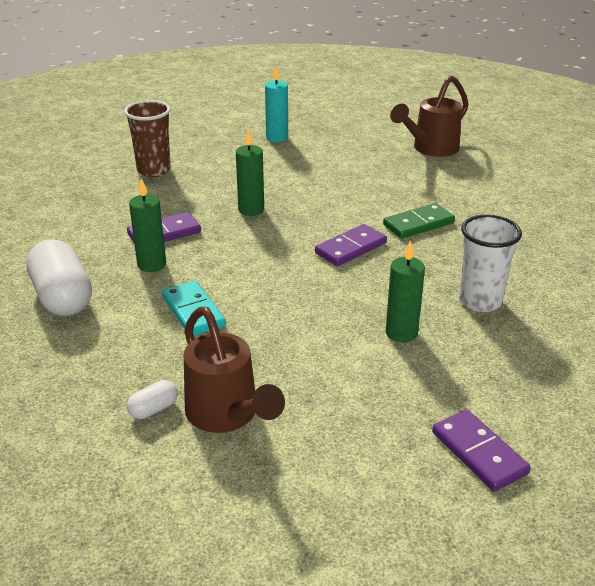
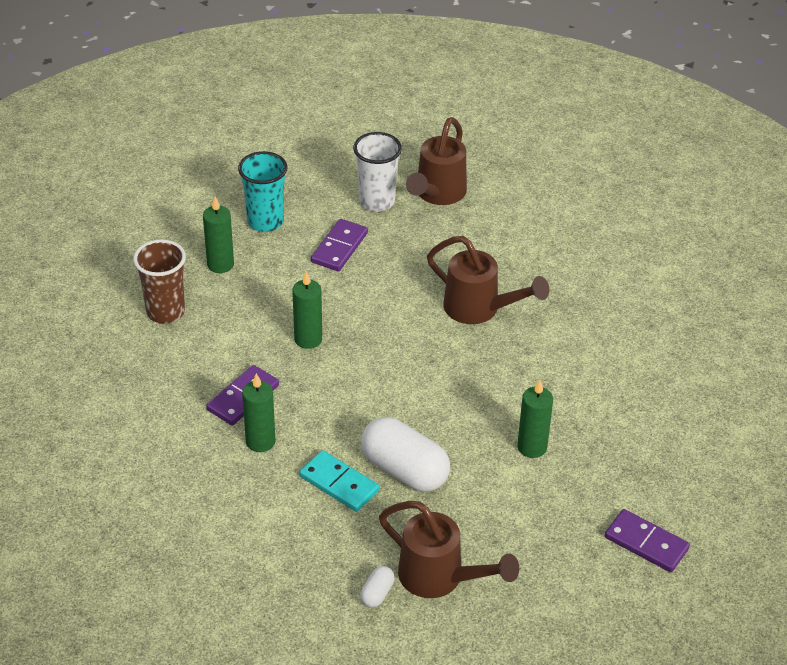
camera: 25 degrees left, 10 degrees up
white capsule [26,239,92,316] -> white capsule moved to [361,417,450,492]
turquoise candle [265,66,288,142] -> turquoise cup [238,151,287,232]
purple domino [315,224,387,266] -> purple domino moved to [311,219,368,271]
green domino [383,203,455,239] -> brown watering can [427,236,549,324]
white cup [459,215,522,312] -> white cup moved to [353,132,402,212]
none -> green candle [203,197,234,273]

